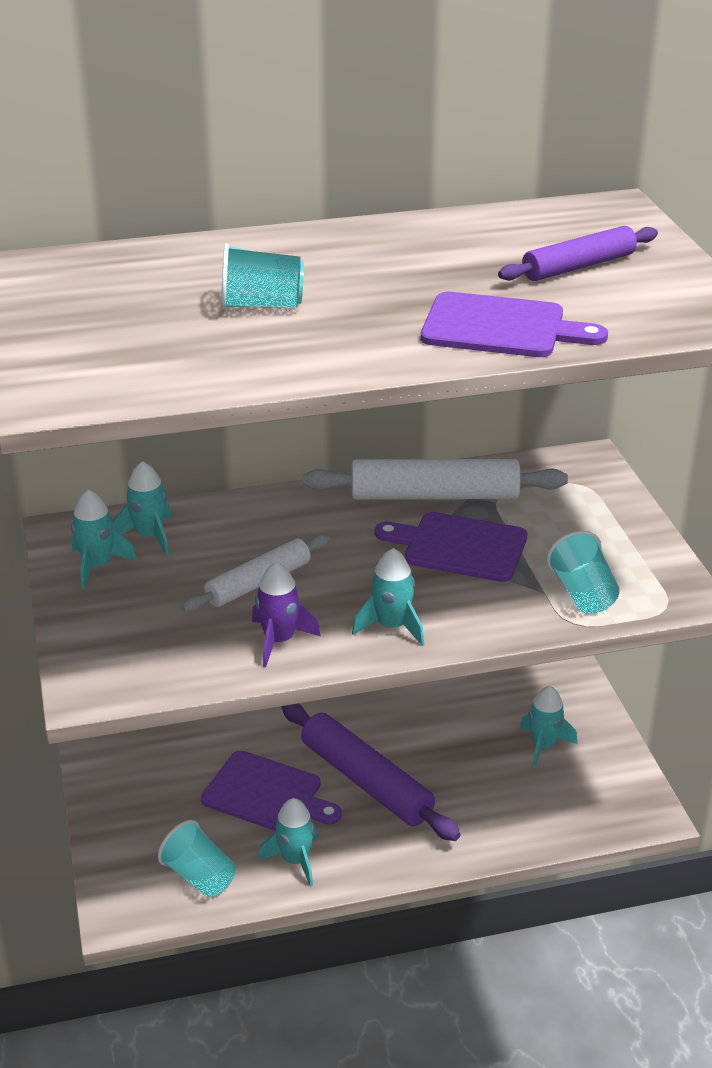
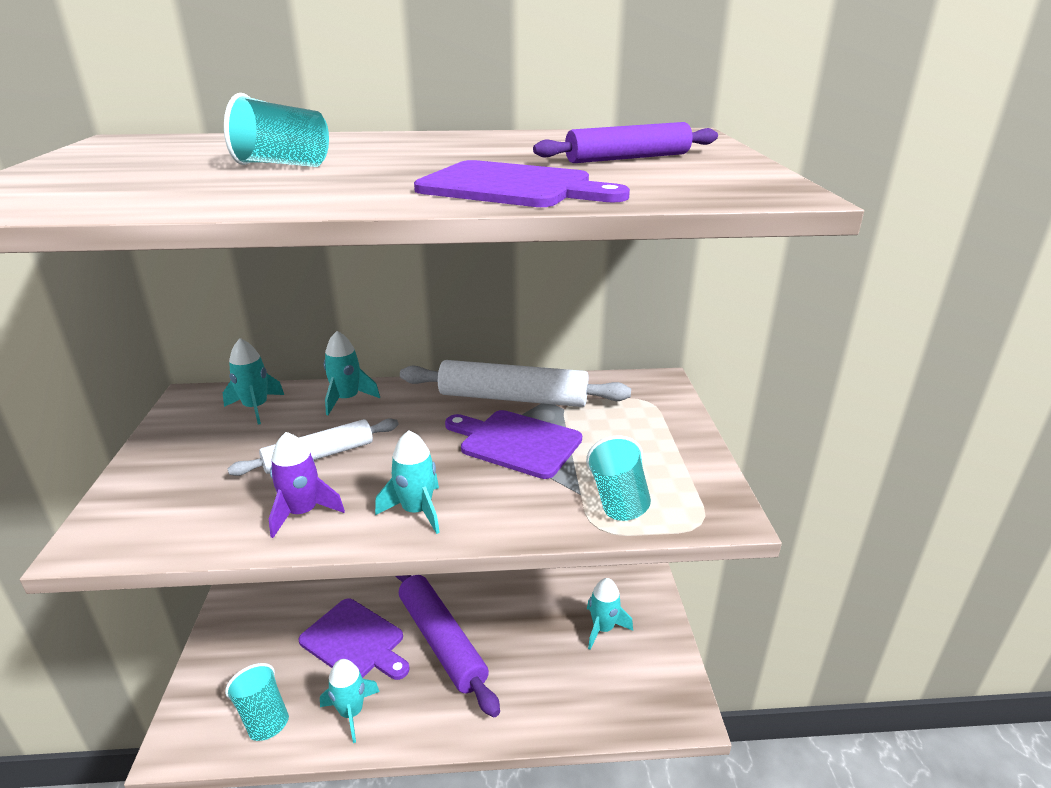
camera: 10 degrees right, 5 degrees down
turquoise rocket [71,490,137,589] -> turquoise rocket moved to [324,331,380,415]

